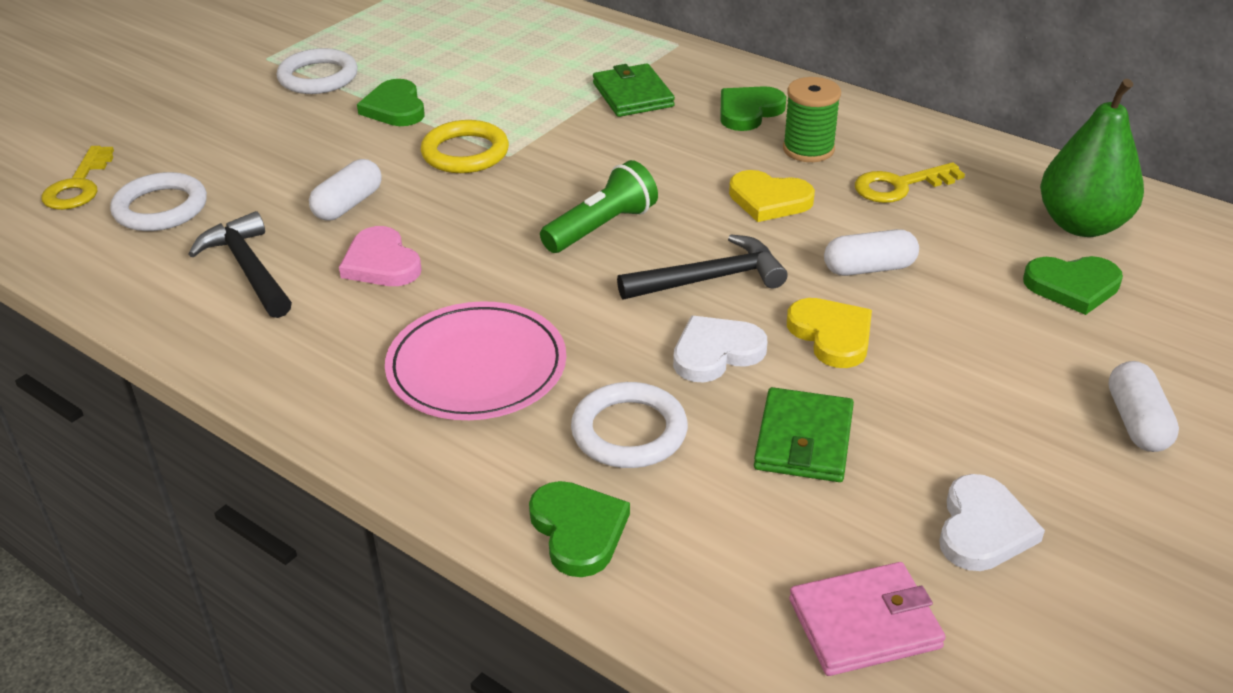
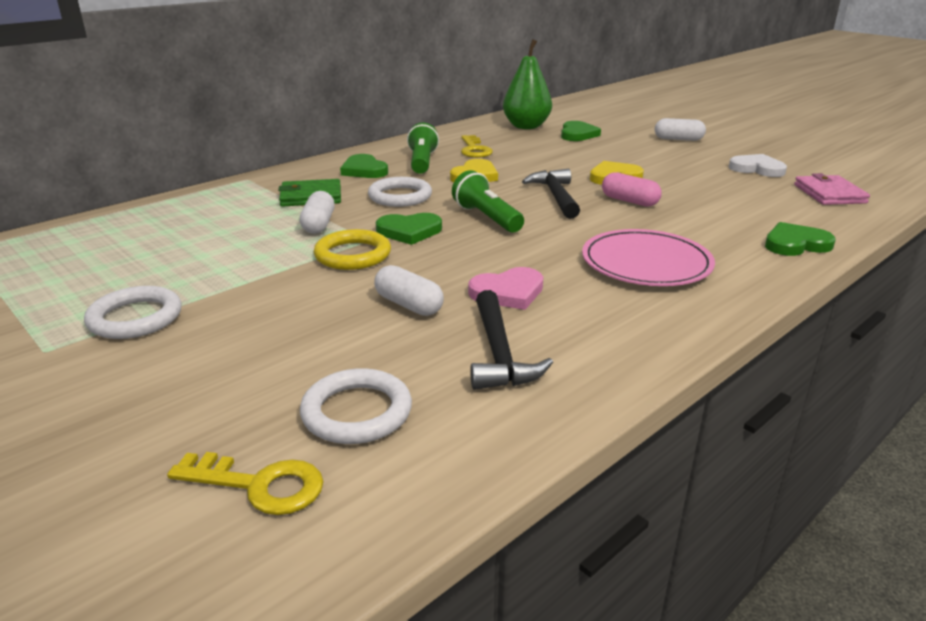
camera: 80 degrees left, 10 degrees down
black hammer [189,211,292,318] -> black hammer turned 75 degrees counterclockwise [470,290,553,390]
green heart [357,79,425,126] -> green heart moved to [376,213,442,245]
white ring [571,382,688,468] -> white ring moved to [368,177,432,207]
white heart [673,316,767,383] -> pink capsule [602,172,662,207]
green wallet [754,387,854,482] -> none
green spool [783,77,841,162] -> green flashlight [407,123,439,174]
white capsule [824,229,919,276] -> white capsule moved to [300,191,335,234]

